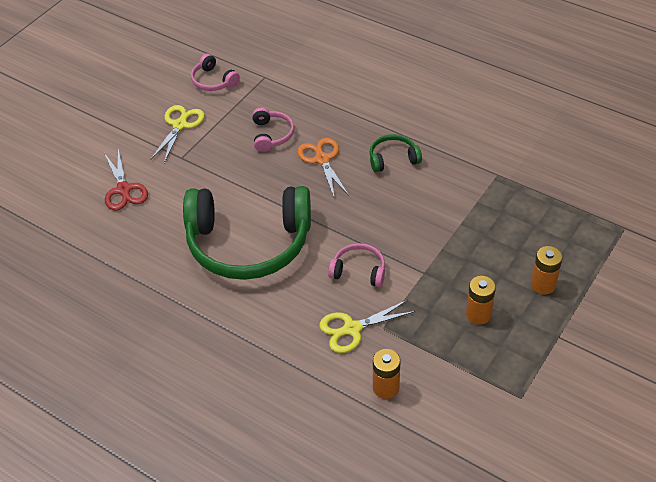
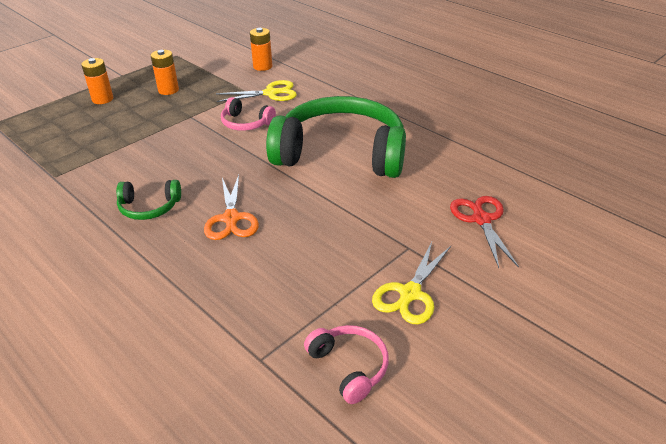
camera: 170 degrees left, 10 degrees down
pink headphones [252,107,294,152] -> none

